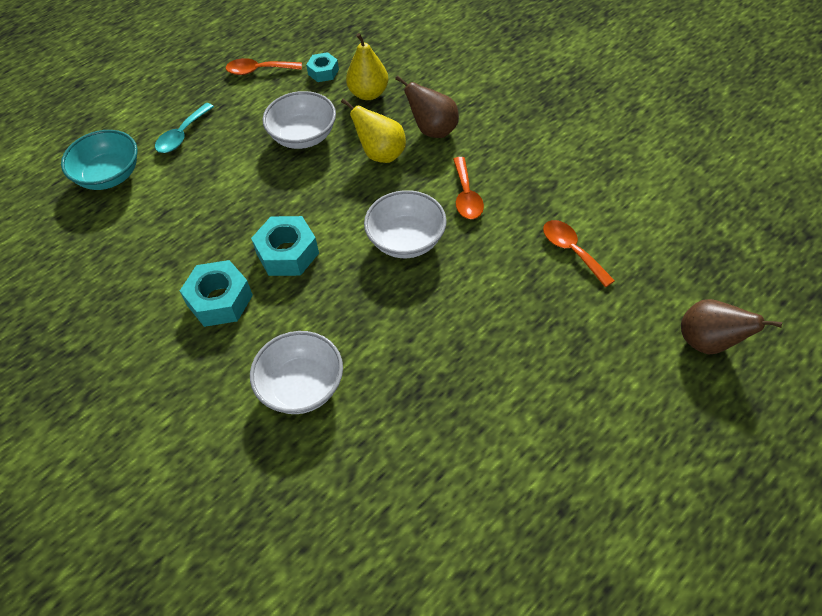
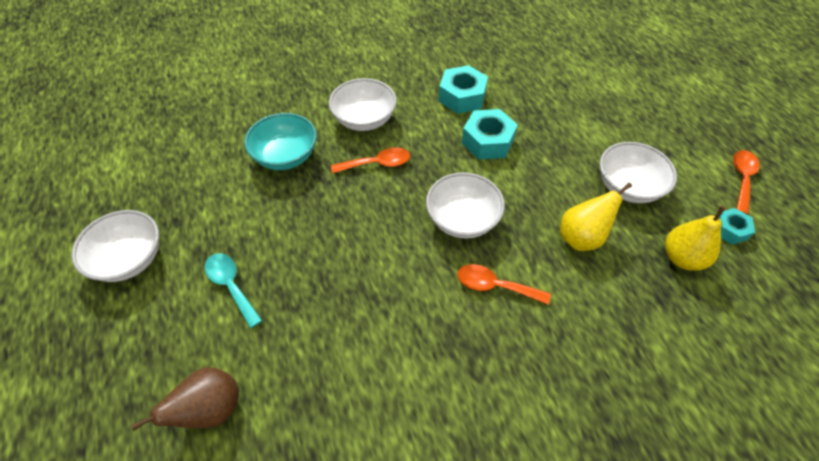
camera: 110 degrees right, 0 degrees up
turquoise bowl [61,130,138,190] -> turquoise bowl moved to [244,113,317,170]
turquoise spoon [155,103,214,153] -> turquoise spoon moved to [205,253,262,328]
brown pear [395,75,459,138] -> none
orange spoon [543,220,615,287] -> orange spoon moved to [331,147,410,174]
none -> white bowl [71,210,159,282]

